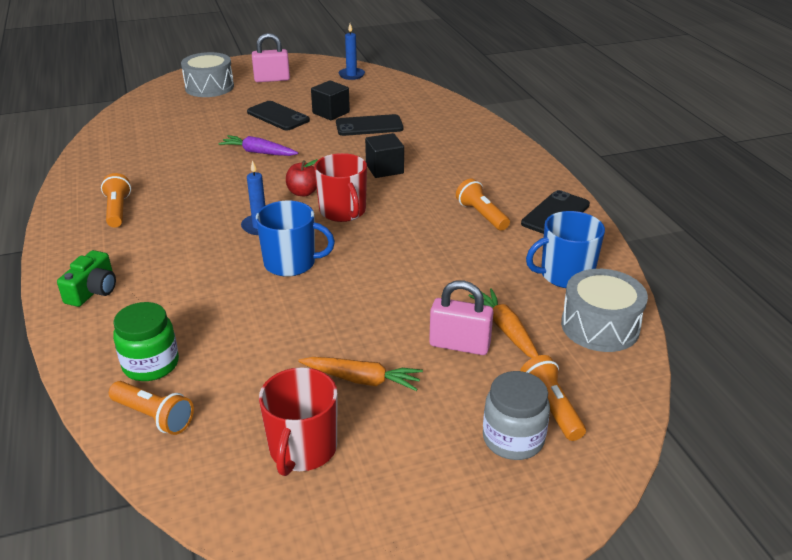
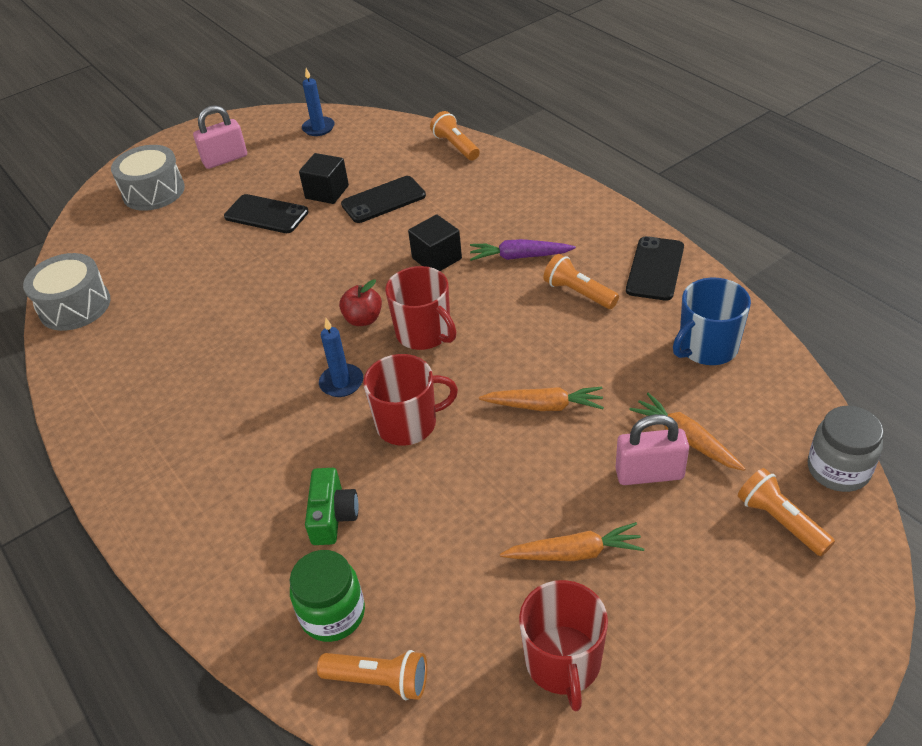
camera: 15 degrees left, 10 degrees up
green camera [57,250,116,307] -> green camera moved to [305,468,359,545]
orange flashlight [101,173,131,228] -> orange flashlight moved to [430,111,480,160]
purple carrot [218,135,298,156] -> purple carrot moved to [470,239,576,261]
blue mug [256,201,335,277] -> red mug [363,354,458,446]
grey jar [483,371,550,460] -> grey jar moved to [808,406,884,492]
grey drum [561,269,648,352] -> grey drum moved to [23,253,111,331]
none -> orange carrot [479,387,604,411]

